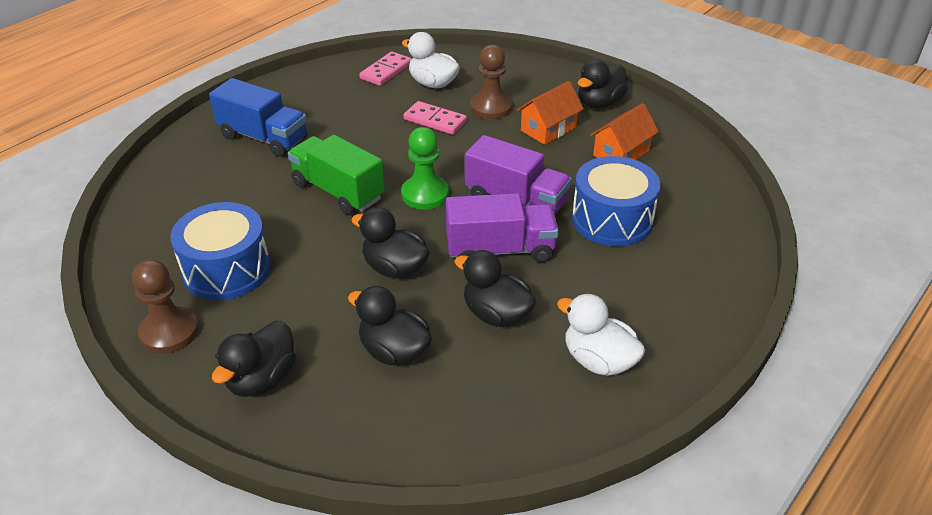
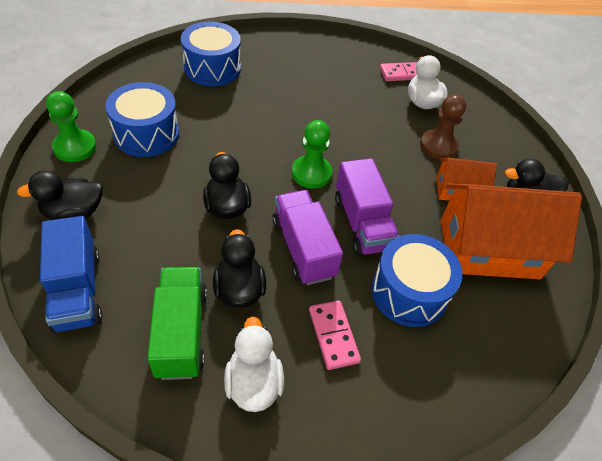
camera: 40 degrees right, 10 degrees up
brown pawn [132,259,199,354] -> green pawn [46,91,96,162]
blue truck [209,78,307,157] -> blue truck moved to [40,216,102,333]
green truck [288,135,385,215] -> green truck moved to [147,267,207,380]
black duck [348,286,432,366] -> none
pink domino [404,101,467,135] -> pink domino moved to [309,300,361,370]
purple truck [446,193,559,262] -> purple truck turned 150 degrees counterclockwise [272,190,343,285]
orange house [590,103,659,160] -> orange house [441,183,582,279], size x1.96
none -> blue drum [181,22,241,86]

